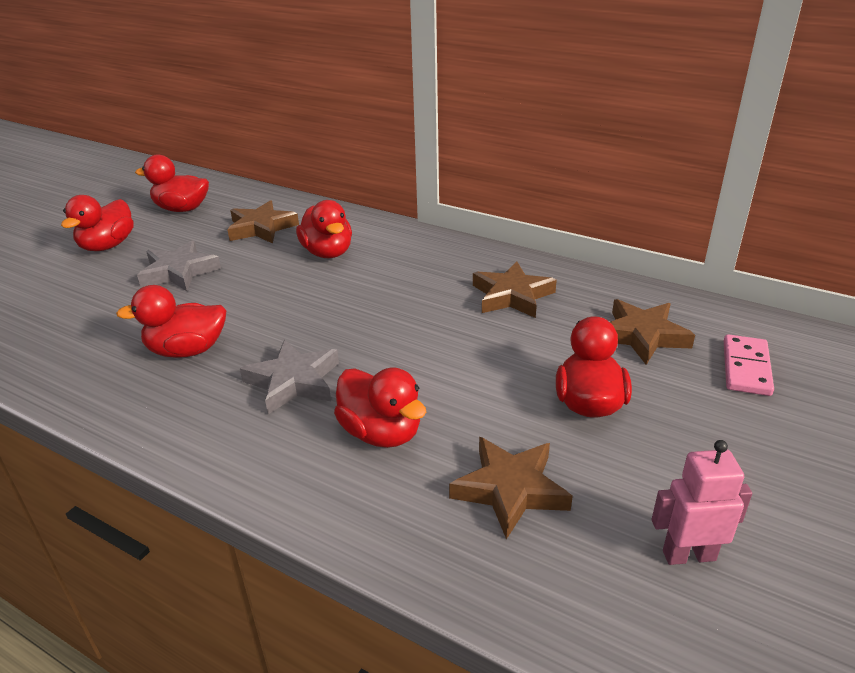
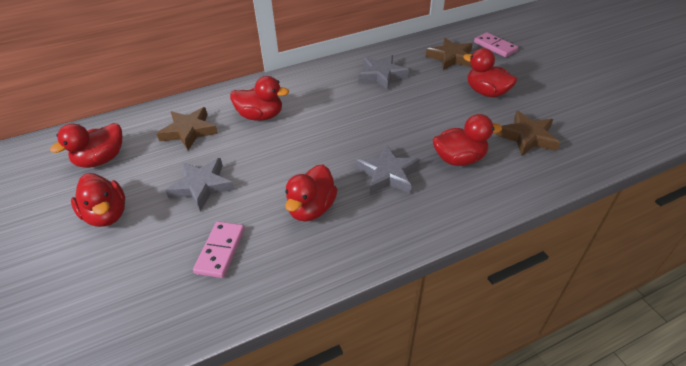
camera: 55 degrees left, 10 degrees up
brown star [473,262,557,318] -> grey star [359,55,409,90]
pink robot [652,440,752,565] -> none
none -> pink domino [193,221,245,278]

